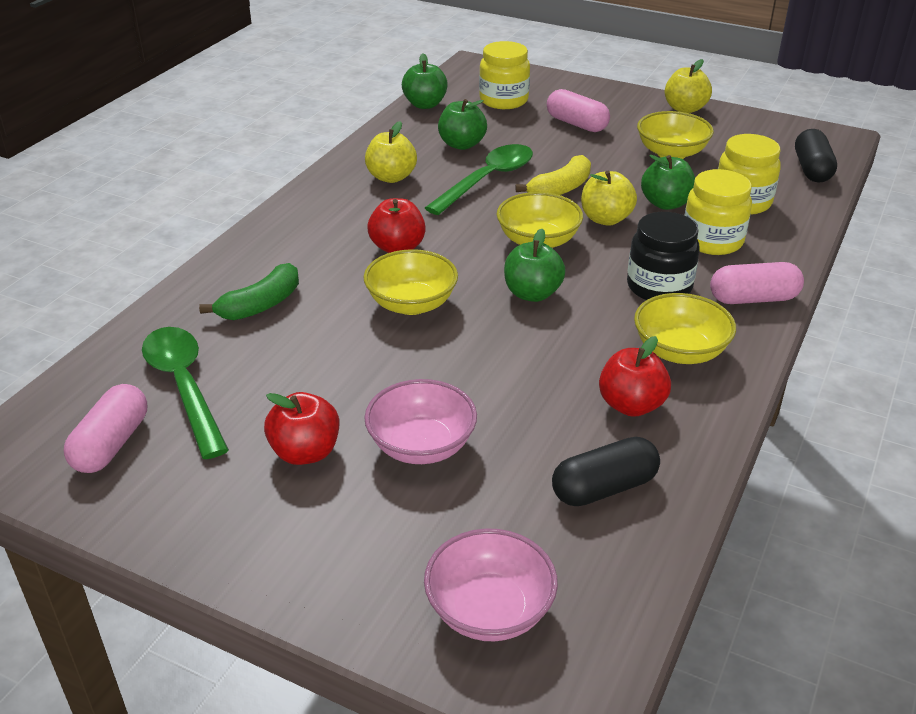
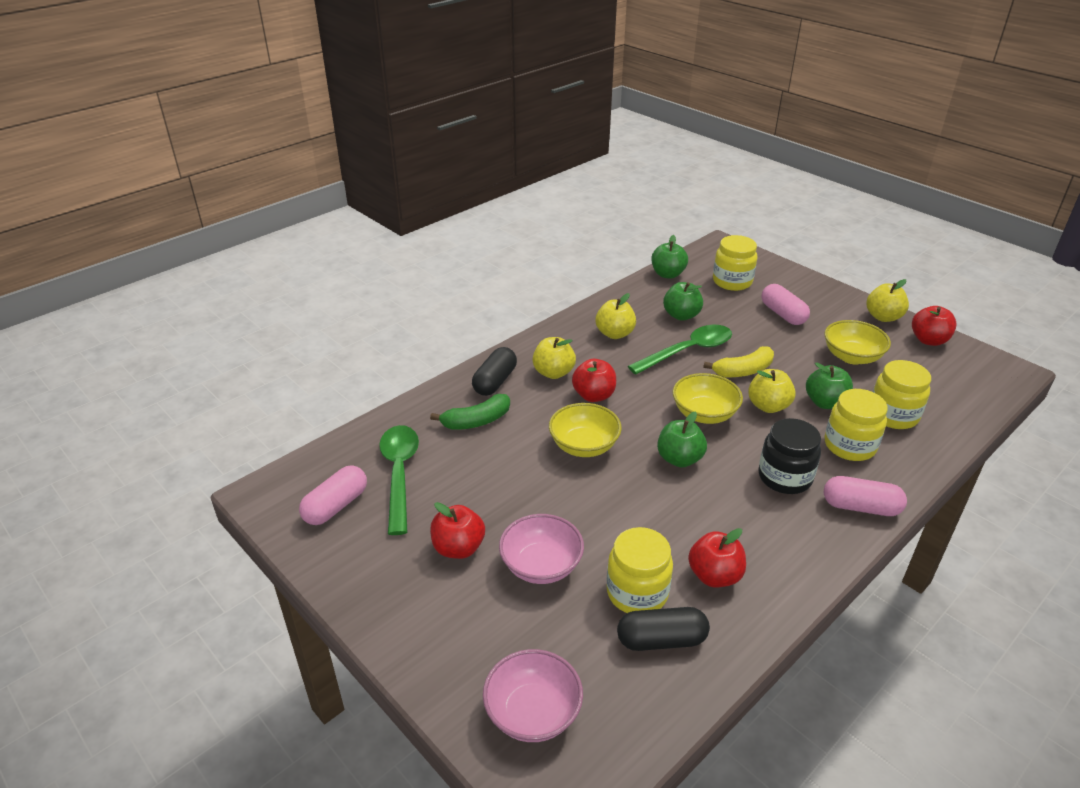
camera: 20 degrees right, 0 degrees up
yellow bowl [634,293,736,364] -> none
black capsule [795,129,837,182] -> black capsule moved to [472,347,517,396]
none -> yellow apple [532,337,576,379]
none -> yellow jar [606,527,673,613]
none -> red apple [912,306,957,346]

